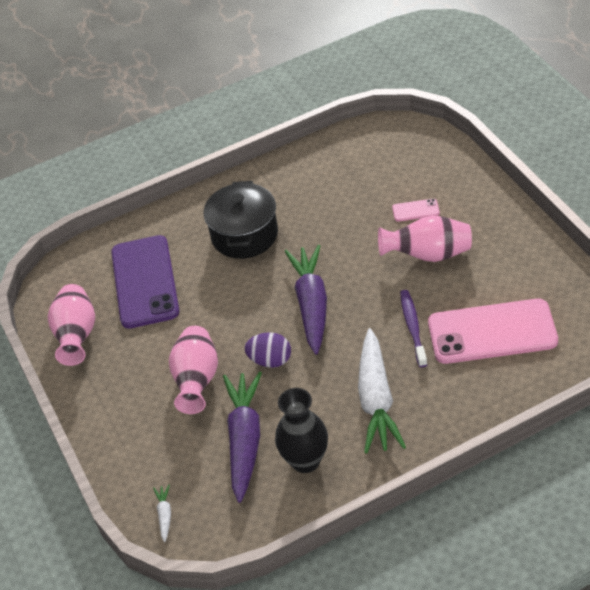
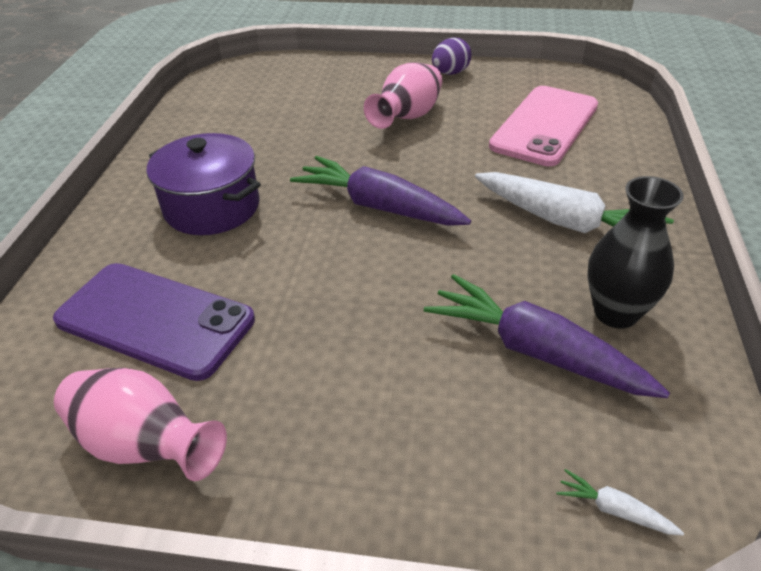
camera: 60 degrees left, 5 degrees down
pink vase [169,326,218,414] -> none
black pot [204,181,278,259] -> purple pot [147,133,261,235]
purple egg [245,332,291,368] -> purple egg moved to [432,37,472,75]
pink phone [392,199,440,222] -> none
purple toothbrush [400,290,427,367] -> none

